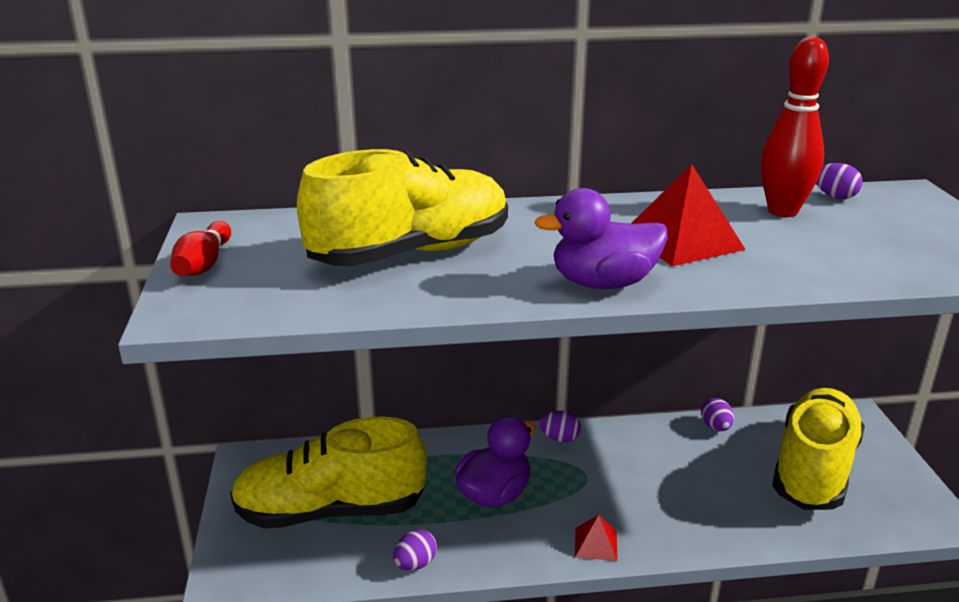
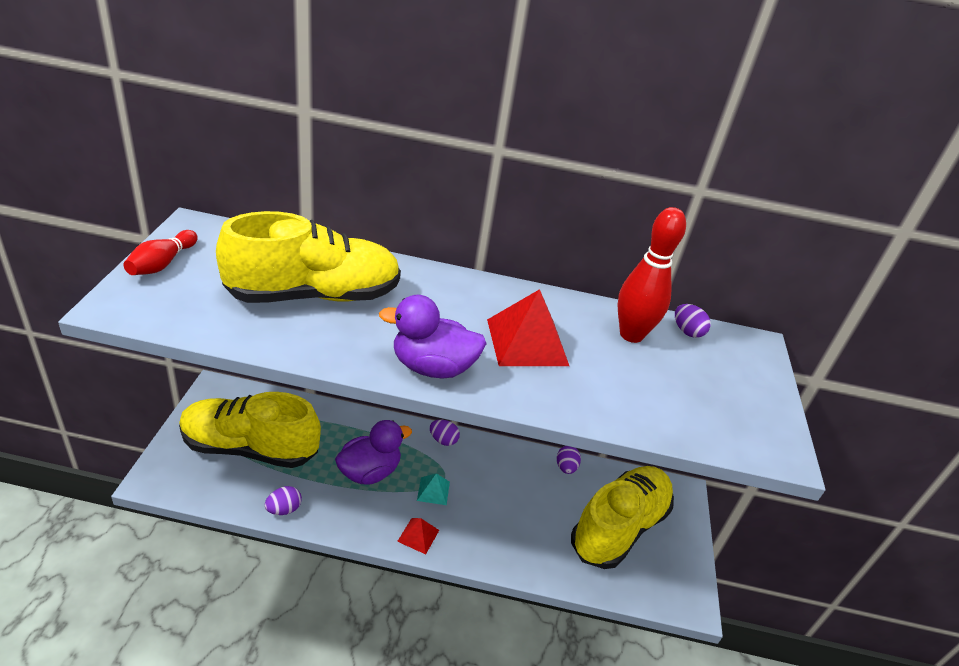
camera: 10 degrees right, 10 degrees up
none -> turquoise pyramid [417,474,450,505]

